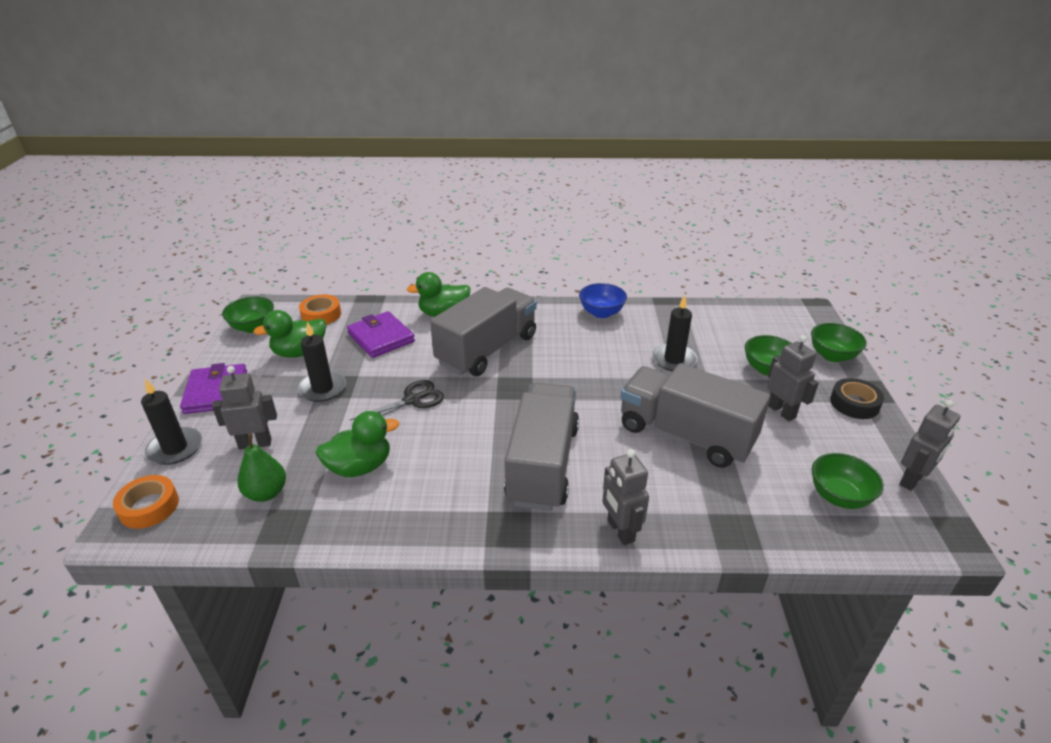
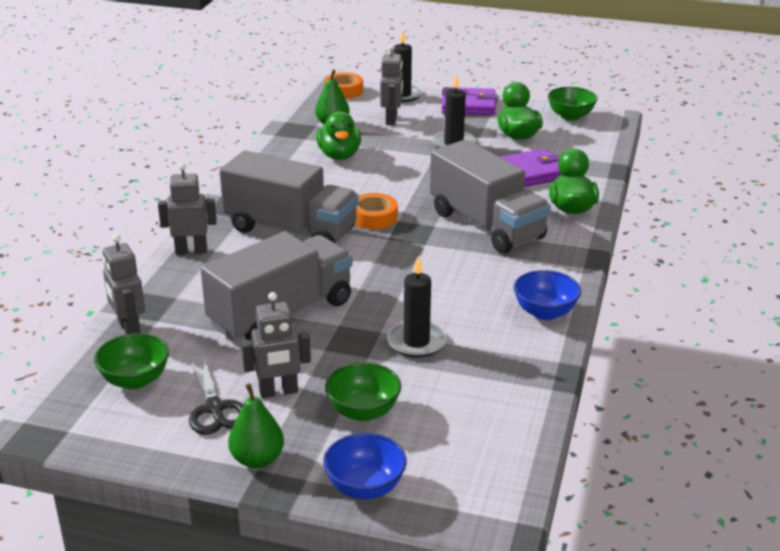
camera: 105 degrees right, 5 degrees down
orange tape [299,294,341,325] -> orange tape moved to [355,193,398,230]
black scissors [350,380,444,420] -> black scissors moved to [189,355,243,434]
green bowl [811,323,867,362] -> blue bowl [323,433,407,499]
black tape [830,378,884,419] -> green pear [228,383,284,468]
grey robot [899,400,960,491] -> grey robot moved to [103,234,145,334]

